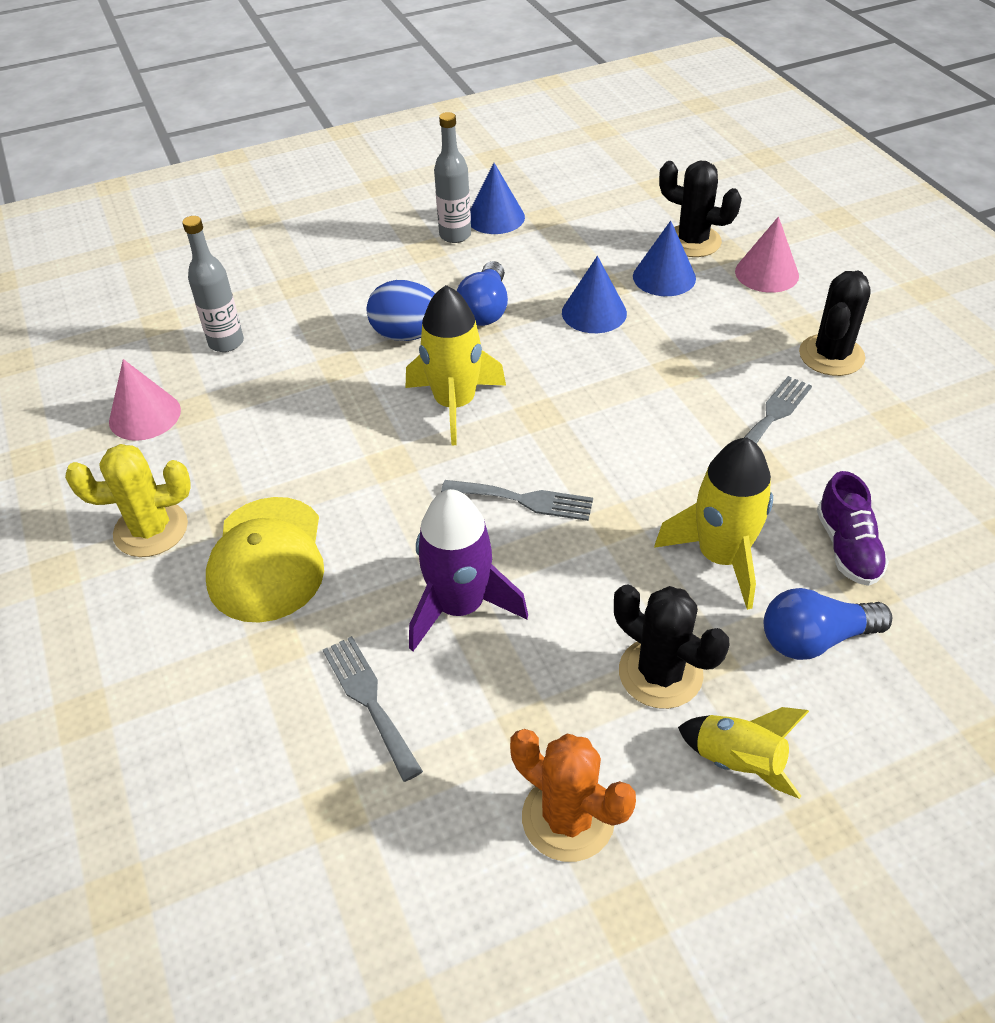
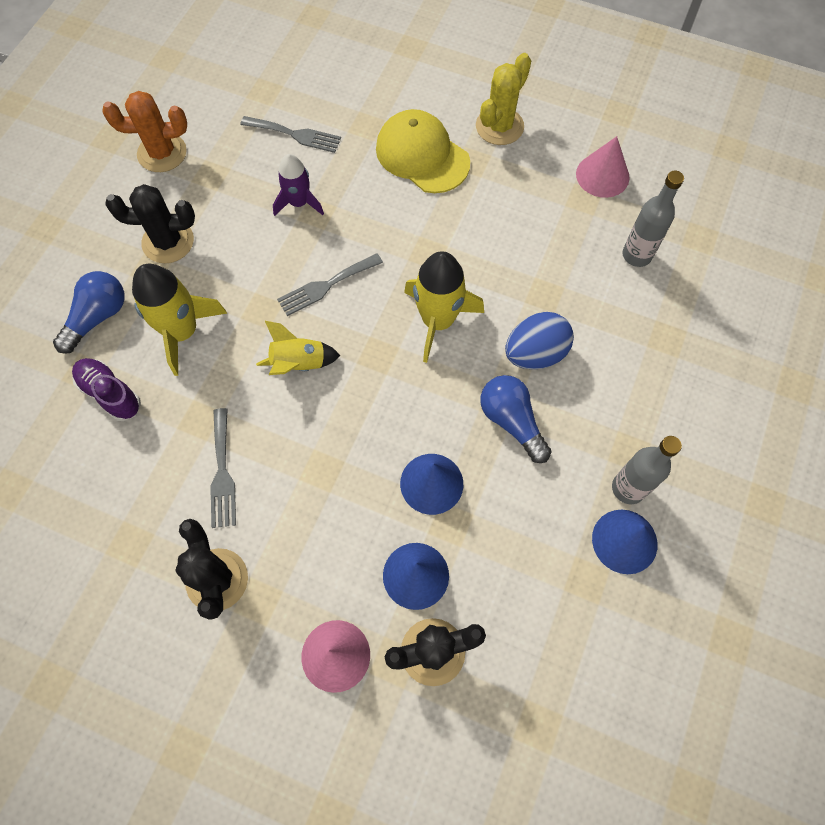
camera: 135 degrees right, 20 degrees up
purple rocket [409,489,528,651] -> purple rocket [273,154,324,216], size x0.64
yellow rocket [678,707,809,799] -> yellow rocket moved to [256,321,340,375]

